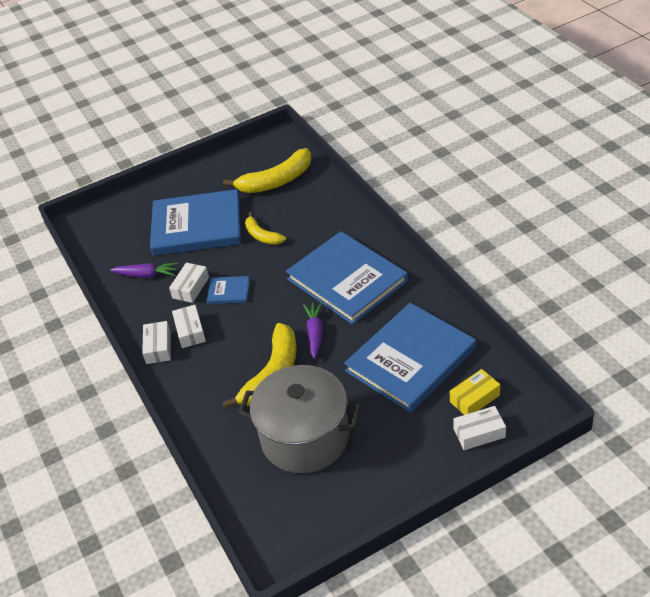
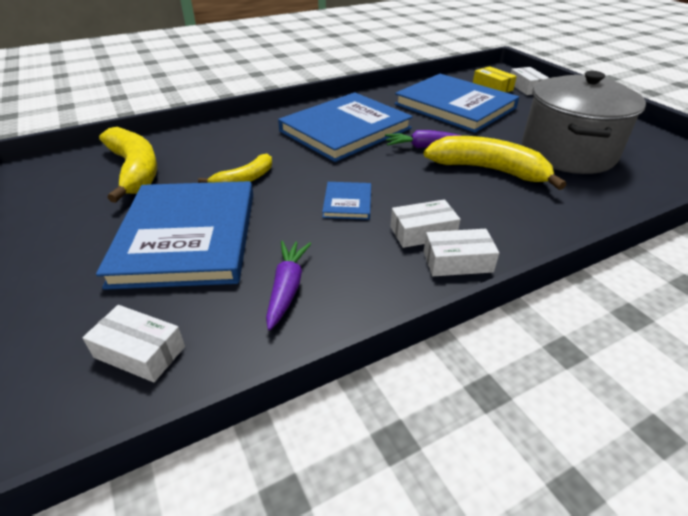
camera: 95 degrees left, 5 degrees down
white box [169,263,209,303] -> white box moved to [82,305,185,382]

